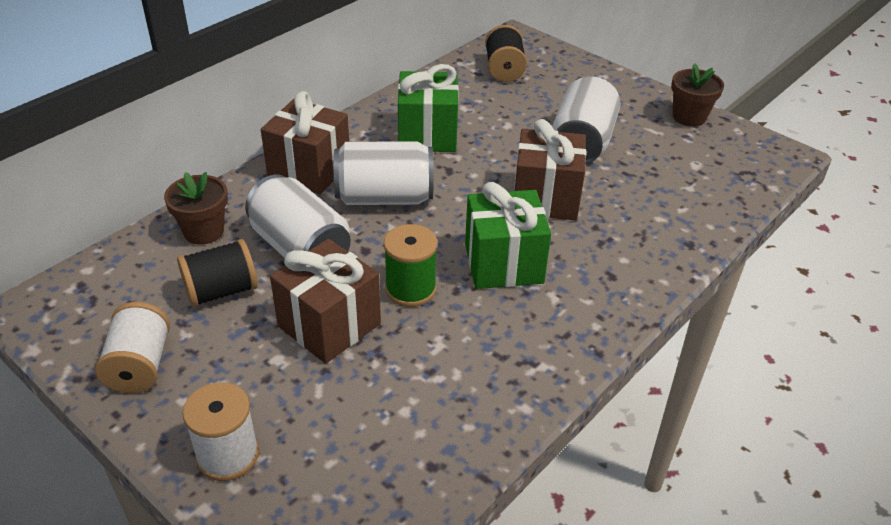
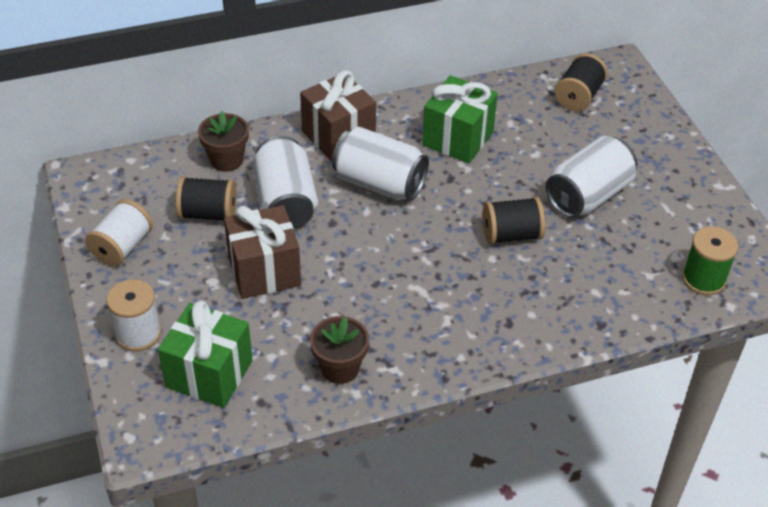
camera: 30 degrees right, 5 degrees up
green spool [384,224,438,307] -> green spool moved to [682,226,739,296]
green gift [465,182,551,289] -> green gift moved to [158,300,253,408]
brown gift [514,119,586,220] -> black spool [483,197,545,244]
brown flower pot [671,63,724,127] -> brown flower pot moved to [310,316,369,384]

